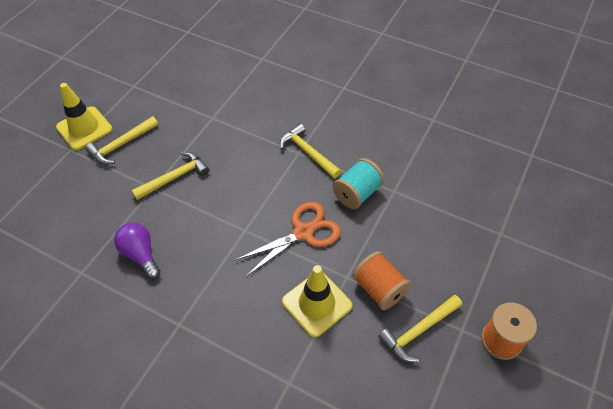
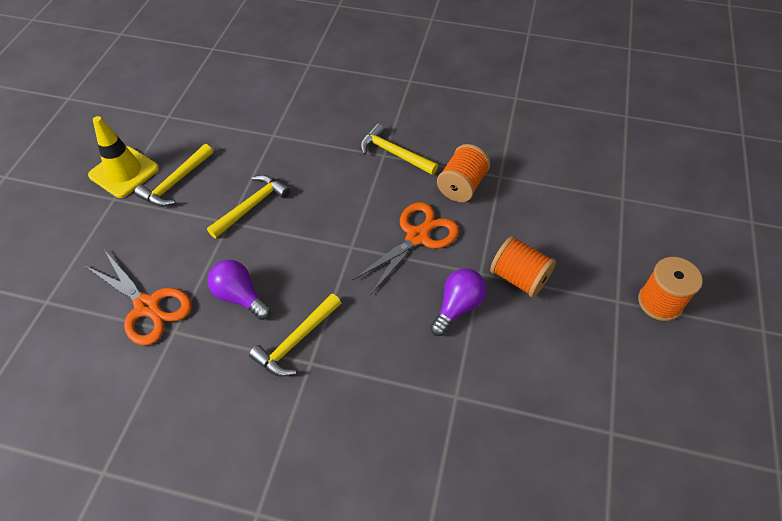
camera: 15 degrees left, 0 degrees up
yellow traffic cone [282,265,352,337] -> purple light bulb [430,268,487,336]
turquoise spool [332,158,384,209] -> orange spool [437,144,490,202]
yellow hammer [378,295,462,362] -> yellow hammer moved to [249,294,341,377]
none -> orange scissors [84,251,192,345]

